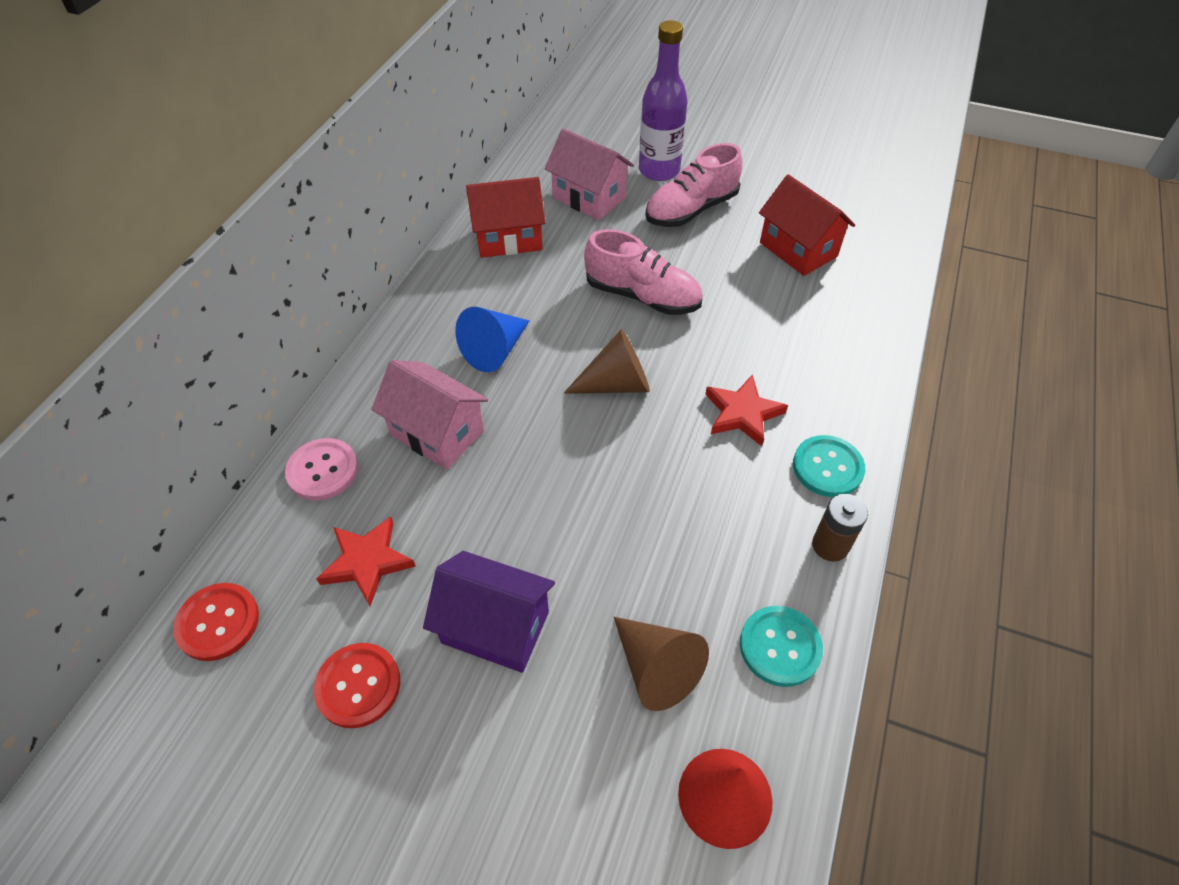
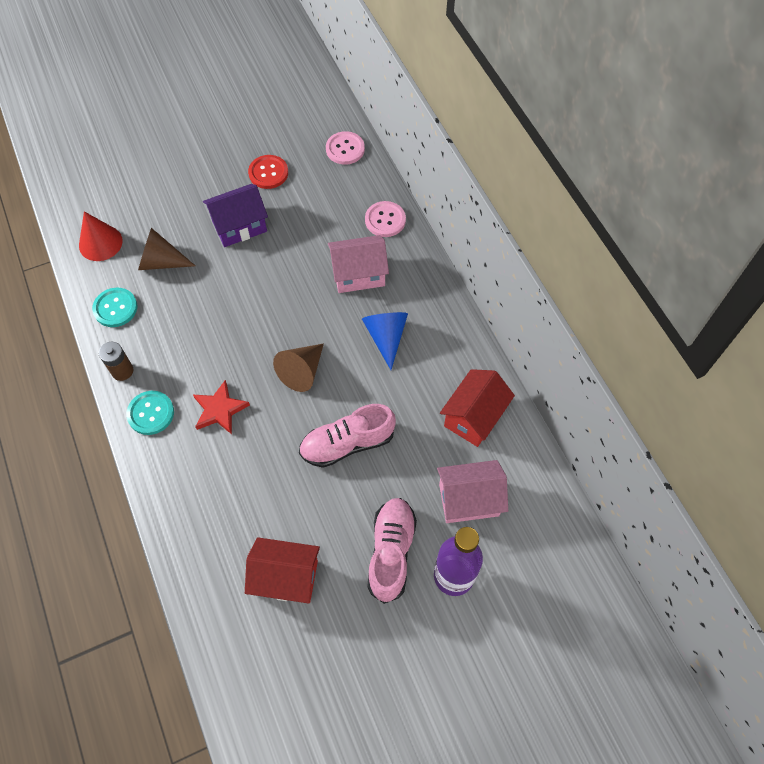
camera: 135 degrees right, 10 degrees up
red button [173,583,259,661] -> pink button [326,131,365,165]
red star [316,517,416,606] -> none

